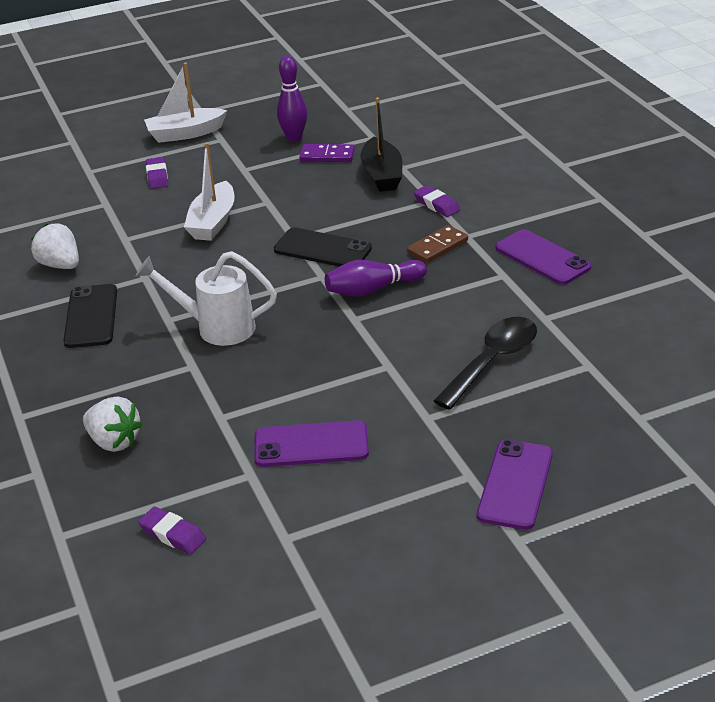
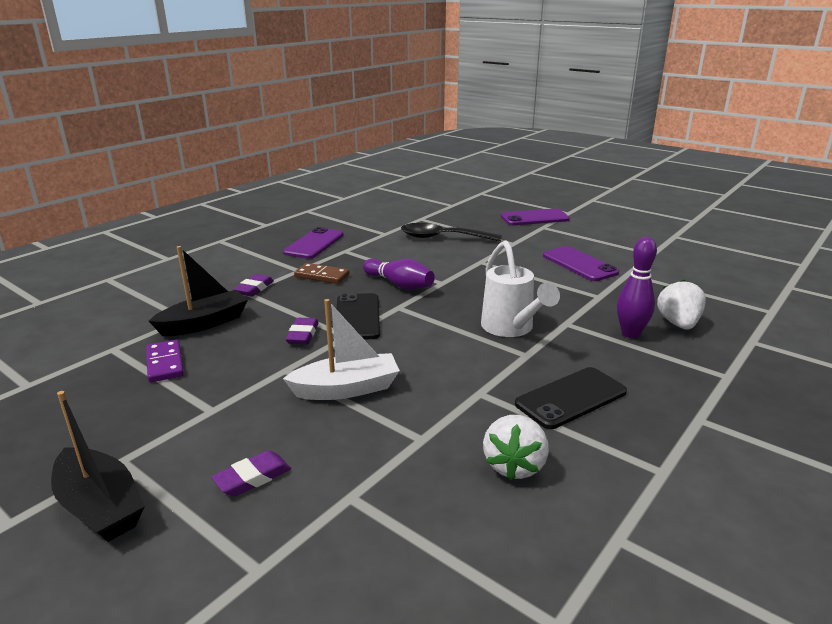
camera: 120 degrees left, 10 degrees down
purple eraser [138,507,206,554] -> purple eraser moved to [286,318,319,345]
white boat [144,63,227,143] -> black boat [51,391,145,542]
purple bowling pin [277,56,307,142] -> purple bowling pin moved to [617,237,657,338]

